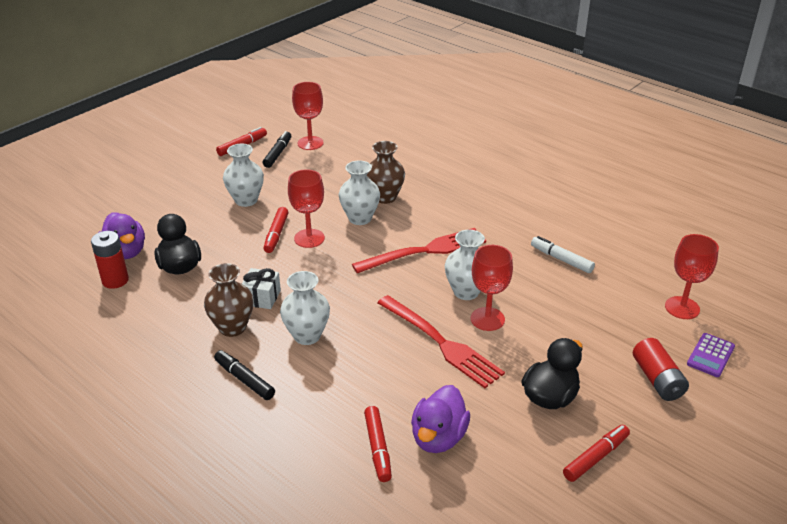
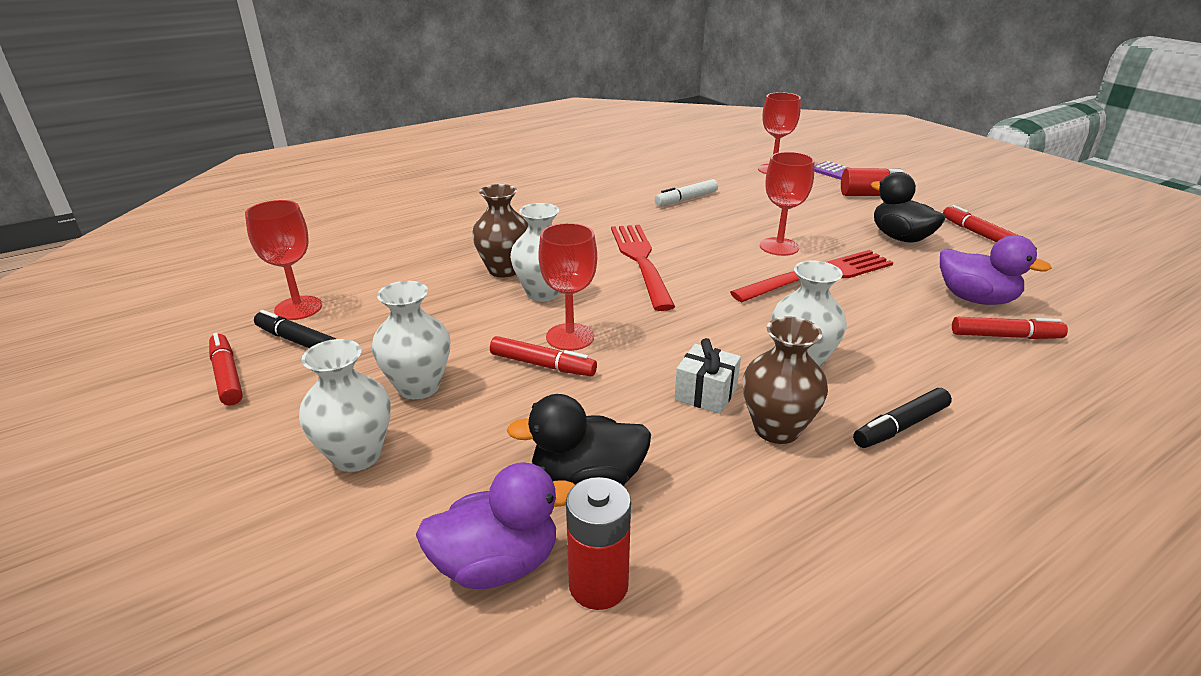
camera: 75 degrees left, 5 degrees down
white vase [445,230,485,300] -> white vase moved to [299,339,391,472]

